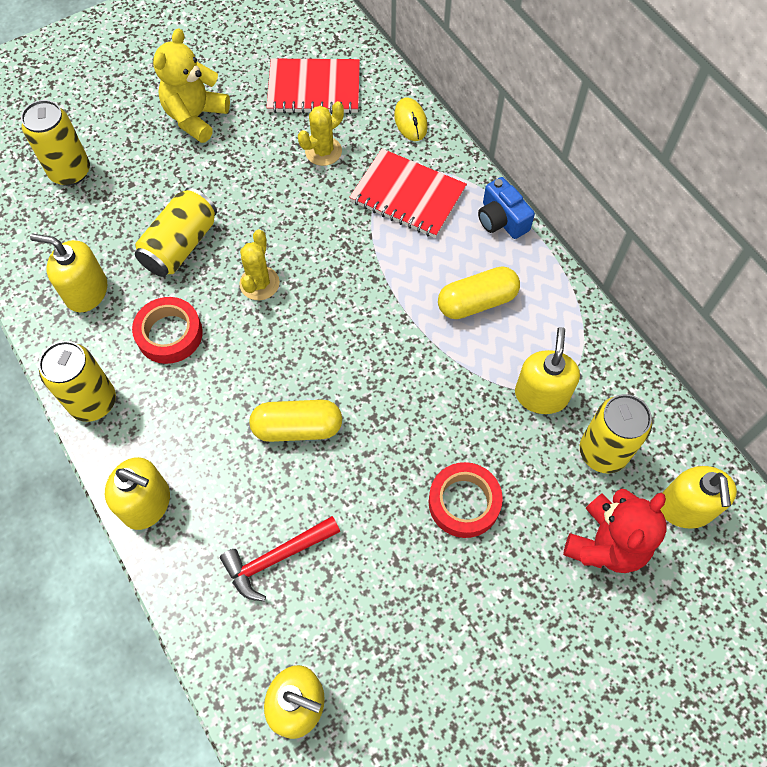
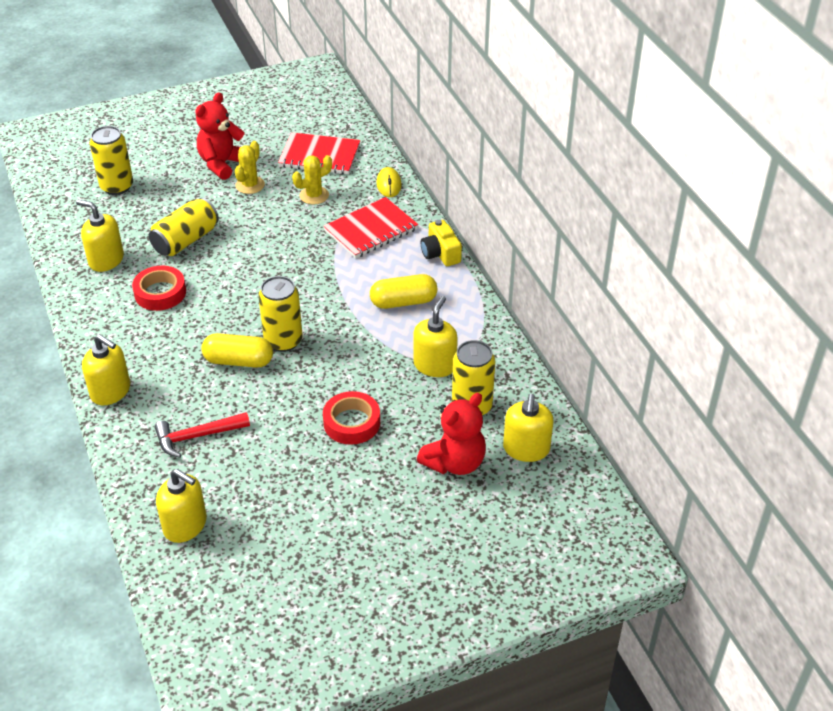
camera: 10 degrees right, 20 degrees down
yellow can [39,341,116,422] -> yellow can moved to [258,276,303,352]
yellow teddy bear [153,28,230,143] -> red teddy bear [195,92,245,180]
yellow cactus [239,229,280,300] -> yellow cactus moved to [235,141,265,194]
red notebook [349,149,467,238] -> red notebook turned 75 degrees counterclockwise [323,197,418,258]
blue camera [478,177,535,239] -> yellow camera [421,220,462,266]

